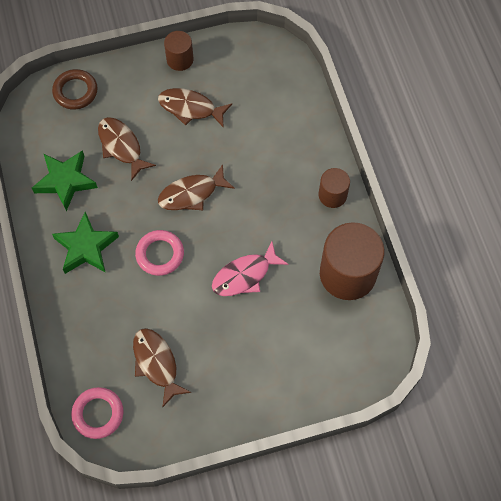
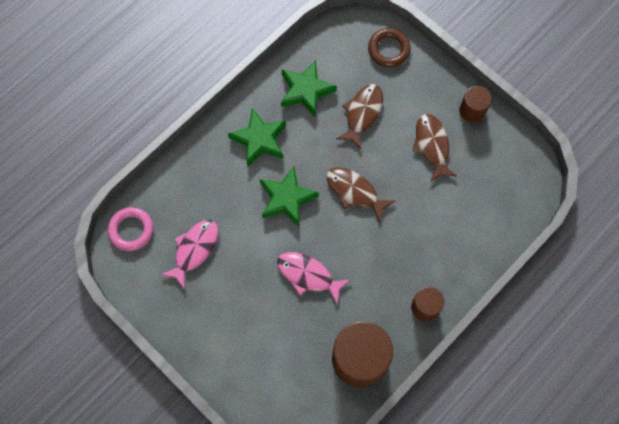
camera: 60 degrees right, 5 degrees up
brown fish [133,328,191,408] -> pink fish [161,219,219,290]
pink ring [135,230,184,276] -> green star [260,167,319,226]

